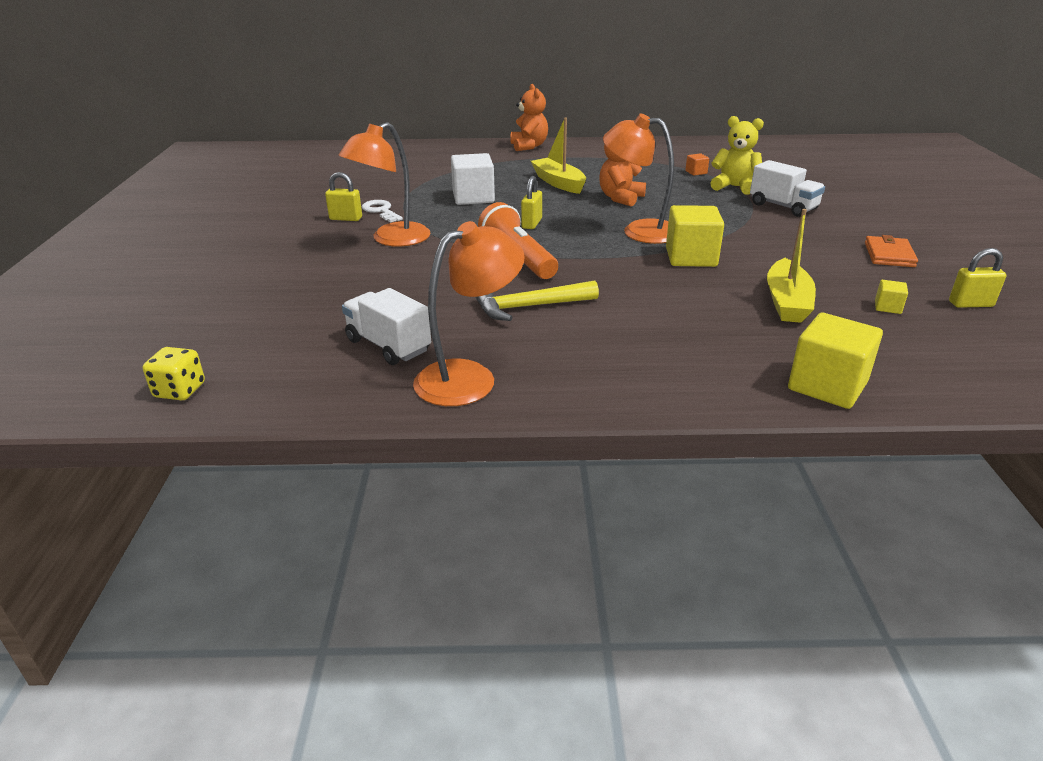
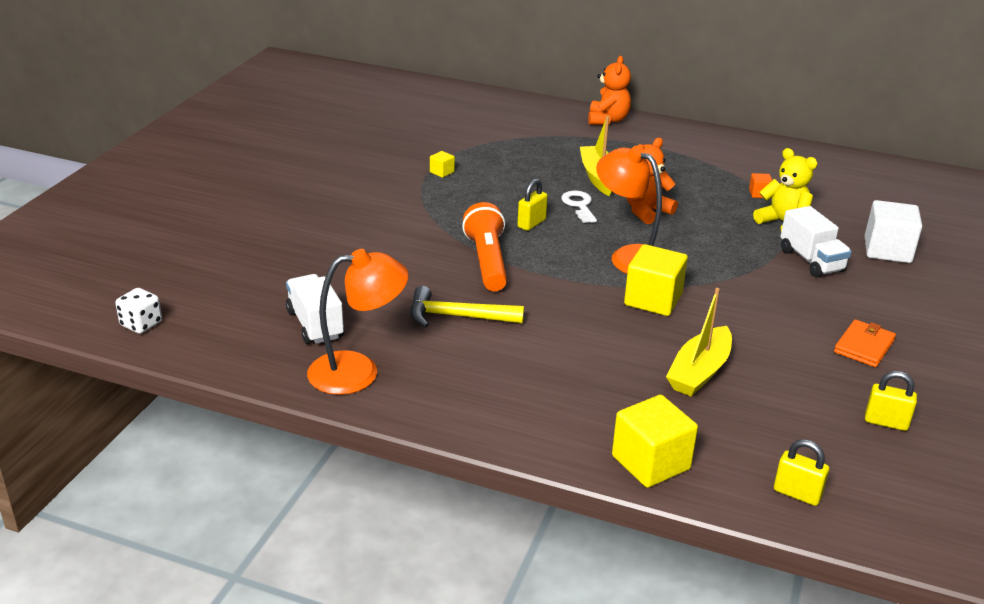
camera: 20 degrees right, 0 degrees up
yellow dice [143,347,205,400] -> white dice [115,288,162,334]
yellow padlock [325,172,362,221] -> yellow padlock moved to [774,439,829,506]
orange lamp [338,122,431,247] -> none
white key [362,200,403,222] -> white key moved to [561,191,597,223]
white cube [451,153,495,205] -> white cube moved to [865,200,922,263]
yellow cube [875,280,908,314] -> yellow cube moved to [430,151,455,178]

